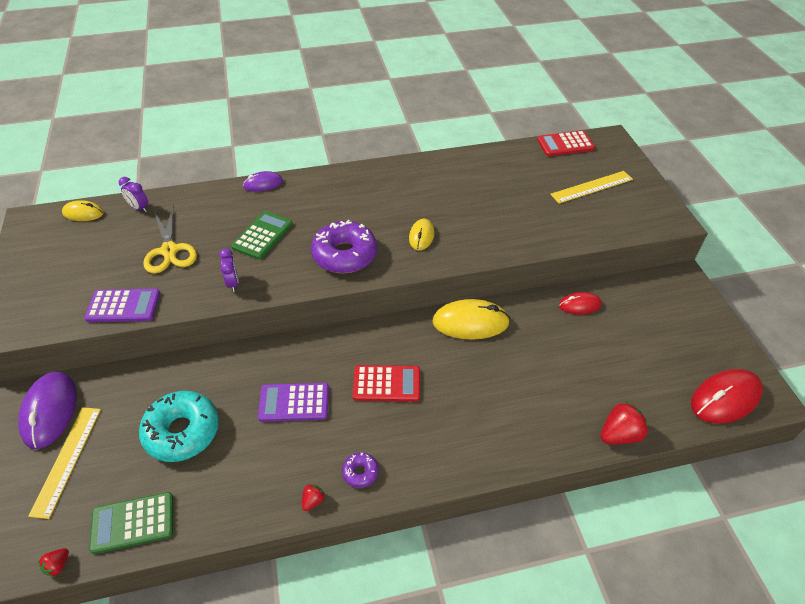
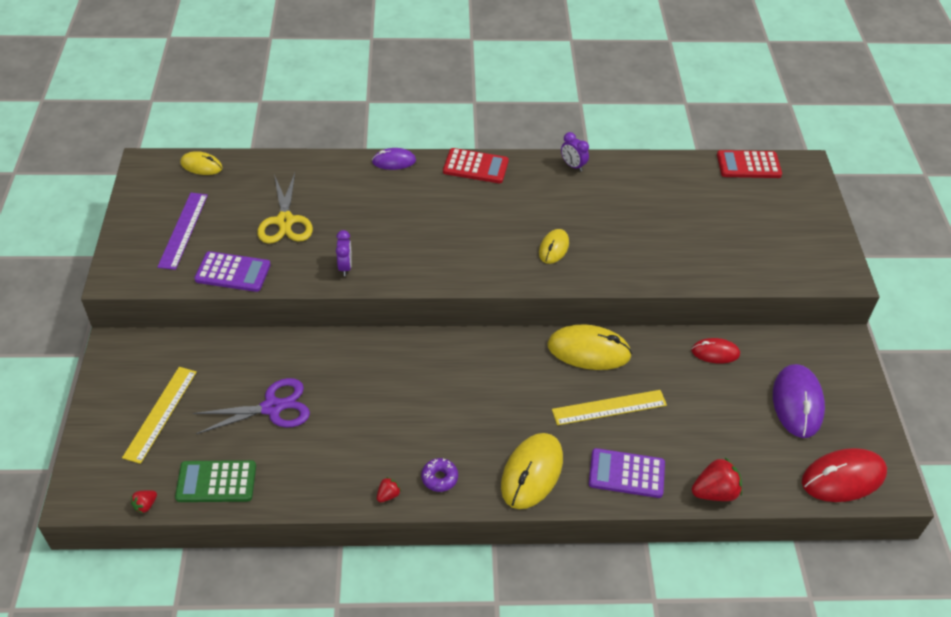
camera: 10 degrees right, 0 degrees up
purple mouse [18,372,77,449] -> purple mouse moved to [773,364,825,438]
purple clock [119,177,148,212] -> purple clock moved to [561,132,589,172]
turquoise donut [139,391,219,462] -> purple scissors [193,378,310,434]
green calculator [231,211,293,260] -> none
purple calculator [258,383,329,422] -> purple calculator moved to [589,448,665,498]
purple donut [311,220,377,273] -> none
red calculator [353,365,420,402] -> red calculator moved to [443,148,509,183]
yellow ruler [550,171,633,204] -> yellow ruler moved to [552,390,667,425]
none -> purple ruler [157,193,208,270]
none -> yellow mouse [501,433,563,509]

